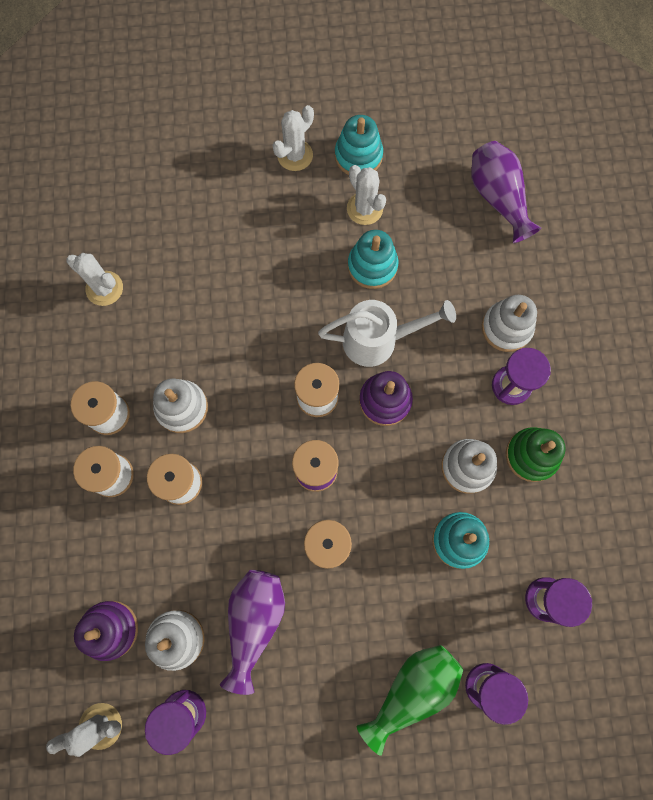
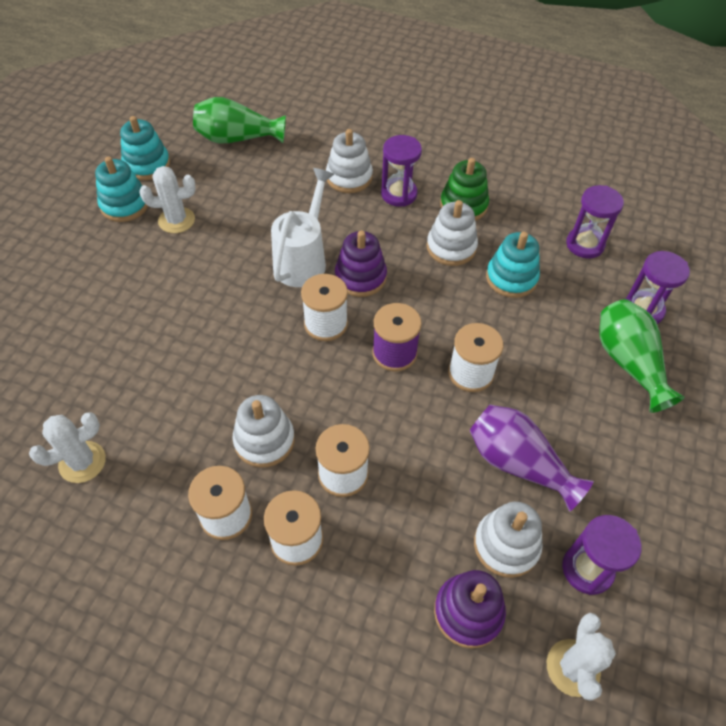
camera: 65 degrees left, 20 degrees down
white cactus [273,105,314,171] -> none
turquoise stacking toy [348,230,398,289] -> turquoise stacking toy moved to [120,116,170,180]
purple vase [471,141,541,243] -> green vase [193,97,286,144]

